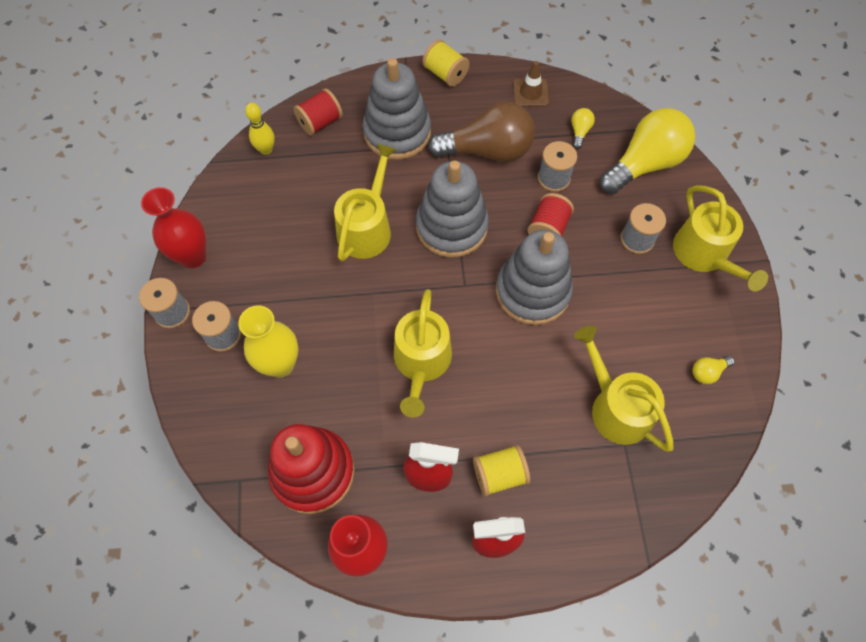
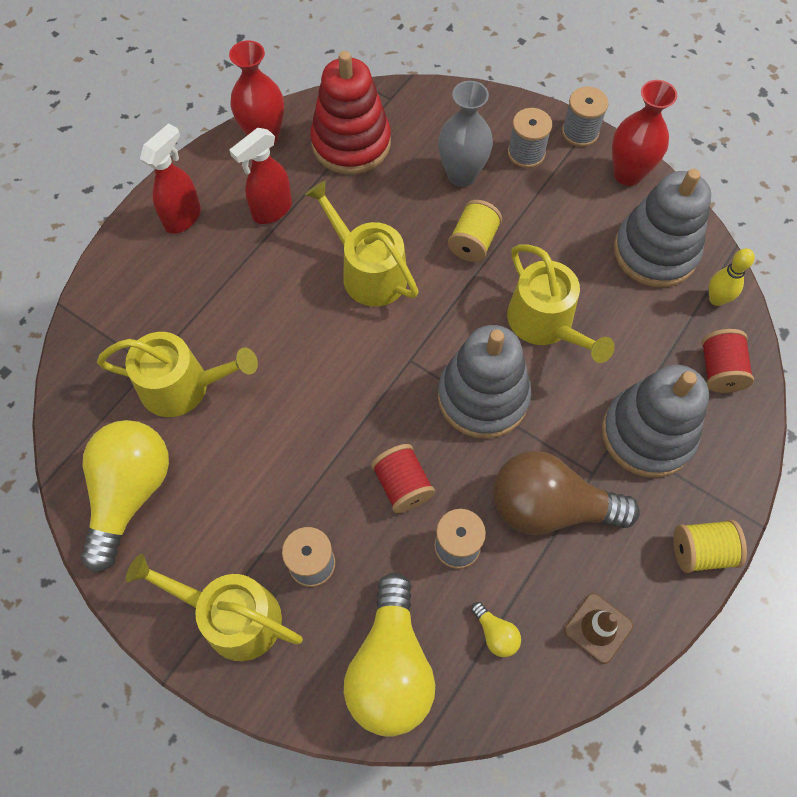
camera: 130 degrees right, 0 degrees up
yellow vase [238,305,298,378] -> grey vase [438,81,493,187]
brown light bulb [428,102,535,162] -> brown light bulb turned 60 degrees clockwise [493,451,640,535]
yellow spool [473,445,530,497] -> yellow spool moved to [448,200,502,262]
grey stacking toy [496,230,573,325] -> grey stacking toy moved to [614,169,711,287]
yellow light bulb [692,356,734,384] -> yellow light bulb [81,420,169,572], size x2.47

